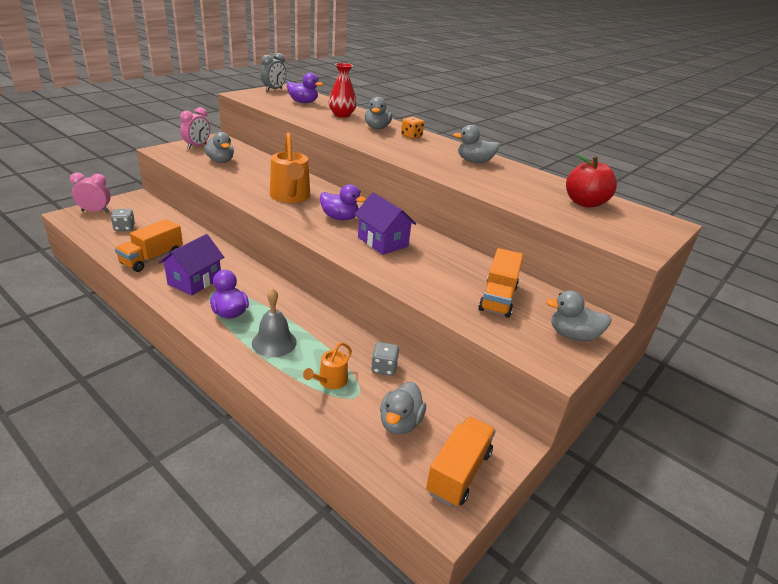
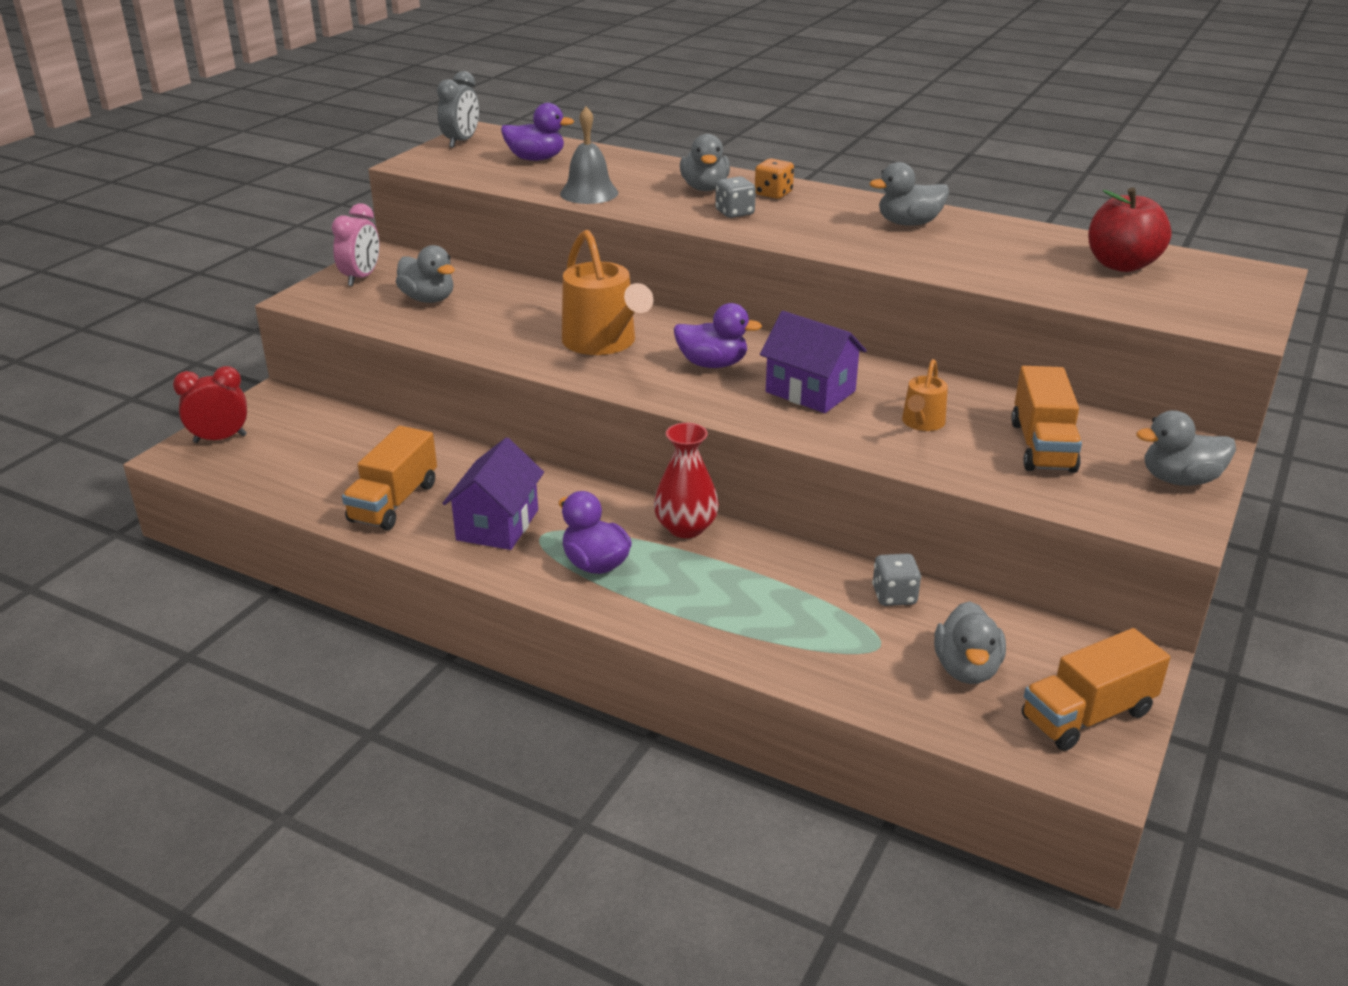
camera: 10 degrees left, 0 degrees up
pink clock [70,172,111,212] -> red clock [173,366,247,443]
grey dice [111,209,135,231] -> grey dice moved to [715,176,756,218]
grey bell [252,288,297,357] -> grey bell moved to [560,107,618,204]
orange watering can [303,342,352,389] -> orange watering can moved to [902,359,948,431]
red vase [329,63,357,118] -> red vase moved to [654,423,719,538]
orange truck [426,417,496,507] -> orange truck turned 135 degrees counterclockwise [1022,628,1170,751]

